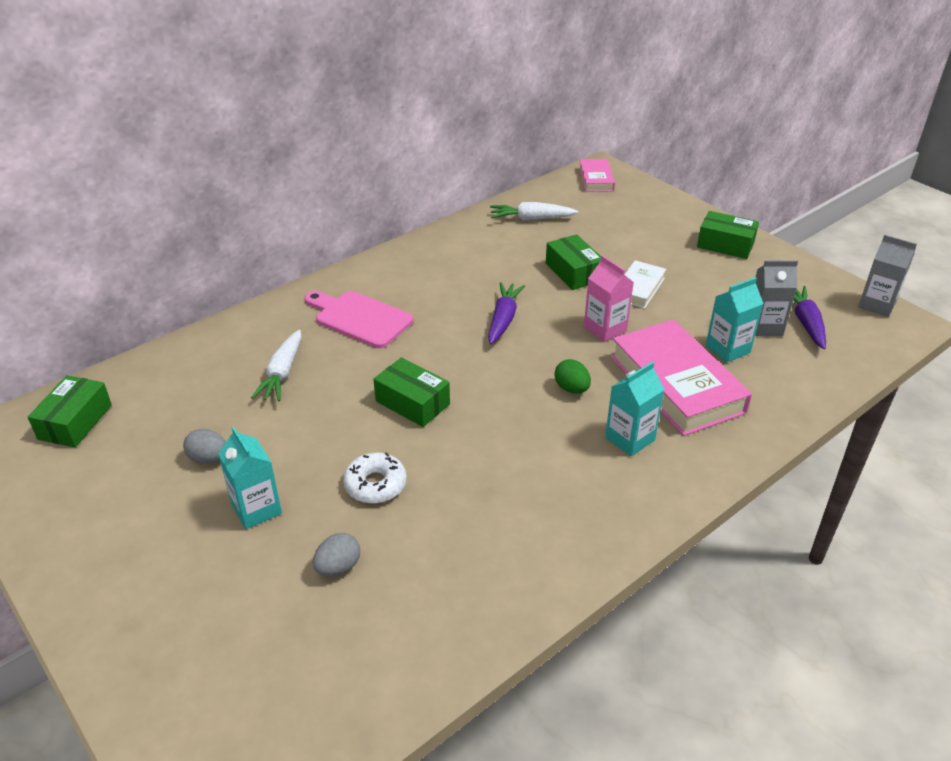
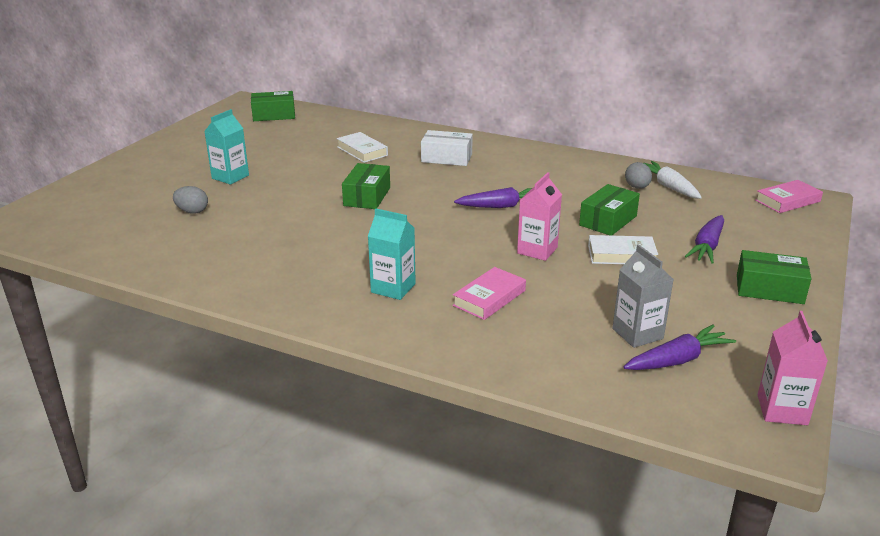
camera: 65 degrees right, 10 degrees down
grey egg [183,429,226,464] -> grey egg moved to [625,162,652,189]
white carrot [251,330,301,402] -> white book [337,132,388,163]
pink cutting board [304,291,413,348] -> white box [421,130,473,166]
white donut [343,453,406,503] -> none
green egg [554,359,591,393] -> none
pink book [611,319,752,436] -> pink book [453,267,526,320], size x0.52
green box [697,211,759,259] -> green box turned 75 degrees counterclockwise [737,250,811,304]
turquoise carton [706,277,763,363] -> none
grey carton [858,234,917,317] -> pink carton [758,311,828,425]
none -> purple carrot [685,215,724,264]

